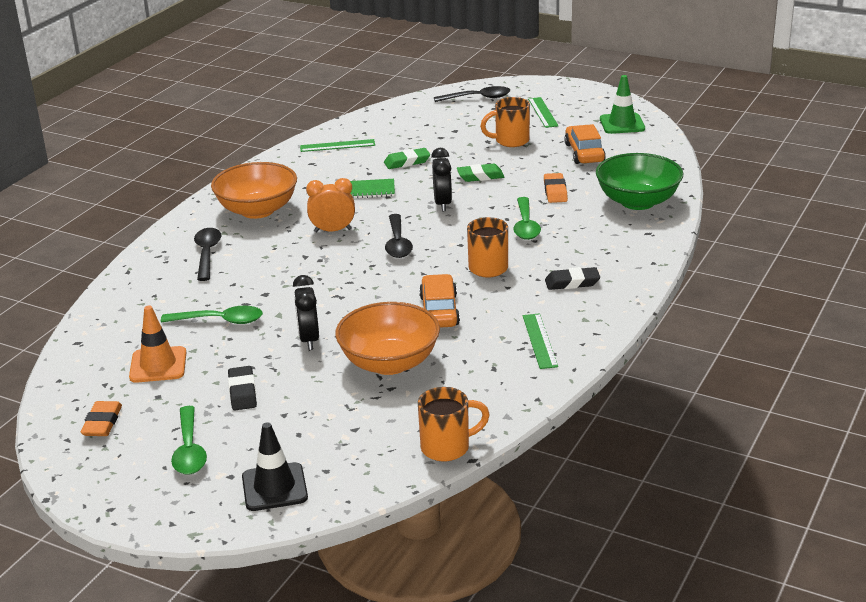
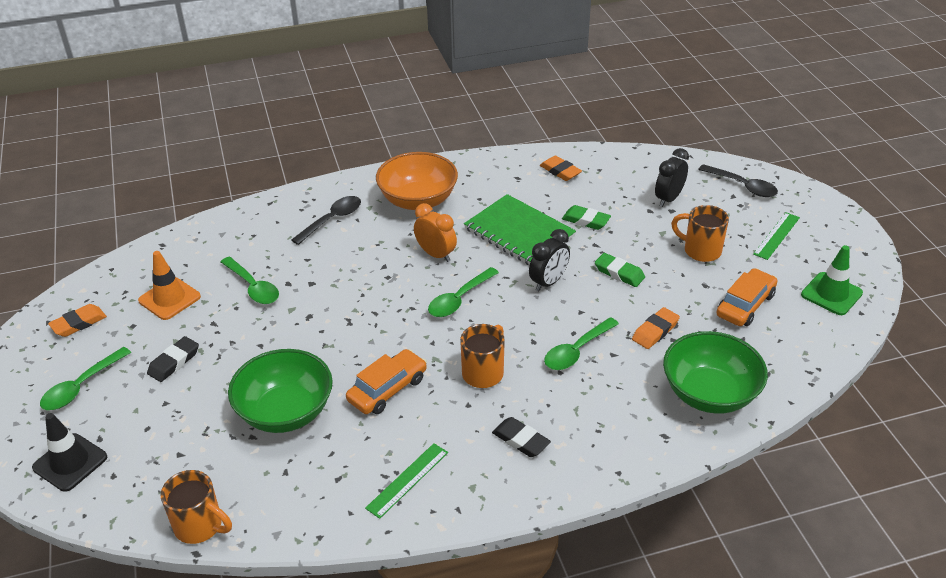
camera: 45 degrees right, 10 degrees up
black clock [293,275,319,350] -> black clock moved to [655,148,689,207]
green ruler [300,139,375,152] -> orange eraser [540,156,582,181]
orange bowl [335,302,440,375] -> green bowl [228,349,333,433]
green notebook [350,179,395,199] -> green notebook [464,194,576,265], size x2.01
black spoon [385,214,413,258] -> green spoon [428,267,499,317]

